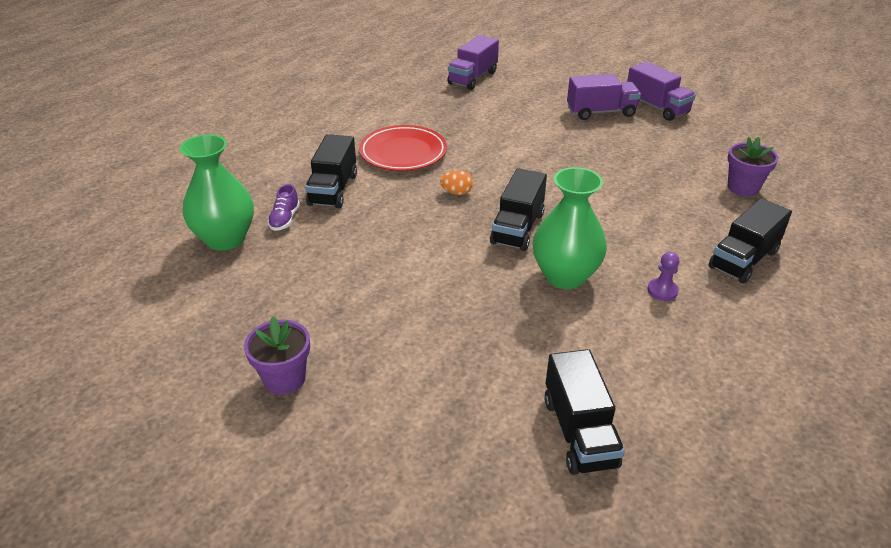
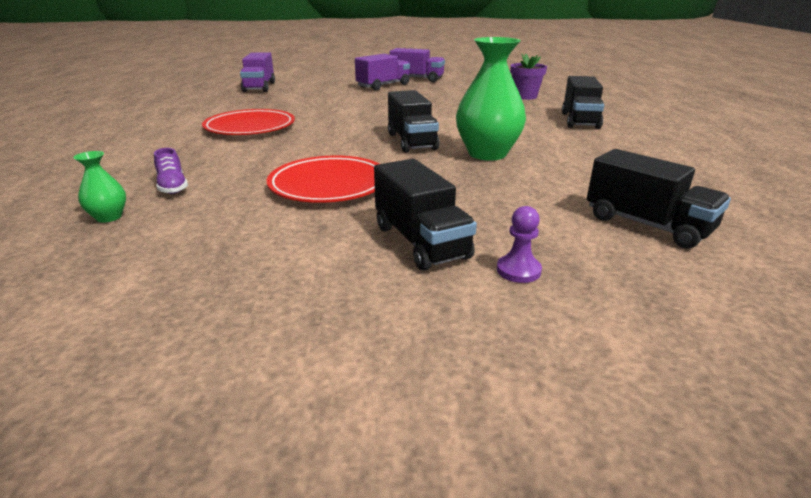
camera: 35 degrees left, 10 degrees down
green vase [180,134,254,251] -> green vase [73,151,126,223], size x0.46
purple flower pot [244,316,310,395] -> none
black truck [305,134,357,208] -> black truck moved to [374,159,477,271]
orange egg [440,170,473,195] -> none
purple pawn [647,252,679,301] -> purple pawn moved to [497,206,542,283]
none -> red plate [267,156,379,203]

